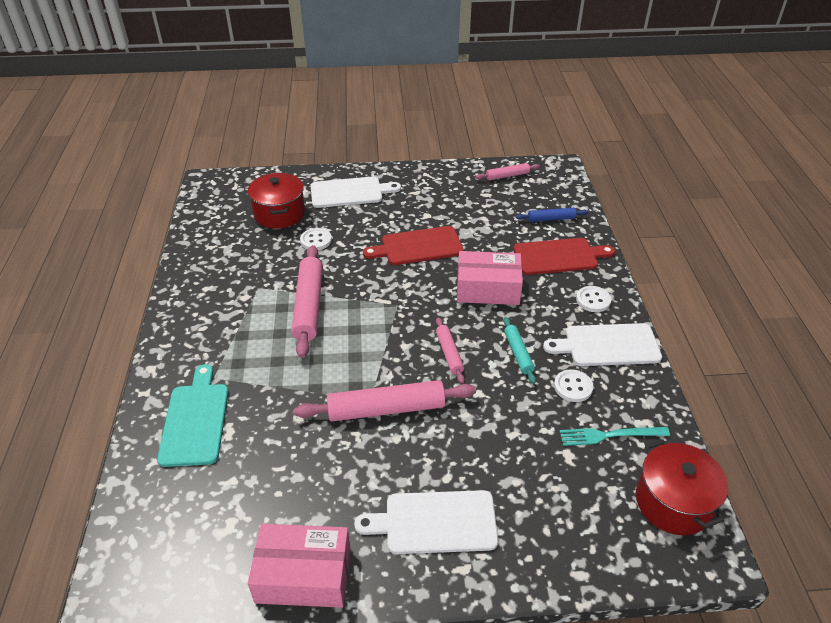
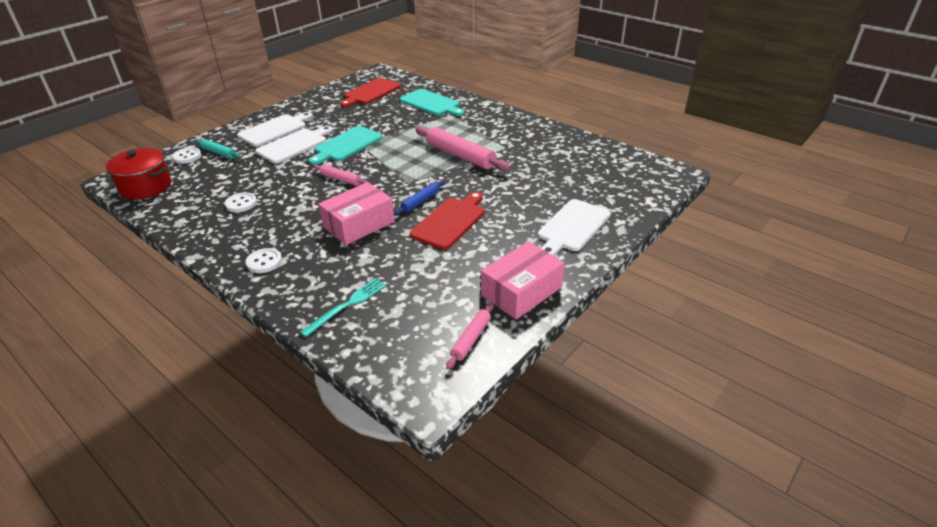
camera: 135 degrees right, 5 degrees down
red pot [248,173,305,229] -> none
pink box [248,524,351,608] -> pink box moved to [481,241,565,319]
pink rolling pin [294,380,476,421] -> turquoise cutting board [309,126,383,165]
white button [300,228,332,250] -> white button moved to [172,147,202,164]
turquoise rolling pin [503,317,536,384] -> turquoise rolling pin moved to [195,139,241,159]
red cutting board [513,238,615,275] -> red cutting board moved to [340,78,401,107]
blue rolling pin [516,208,588,222] -> blue rolling pin moved to [394,180,445,215]
white cutting board [543,323,662,366] -> white cutting board moved to [255,126,333,164]
turquoise fork [559,427,670,446] -> turquoise fork moved to [300,278,386,337]

